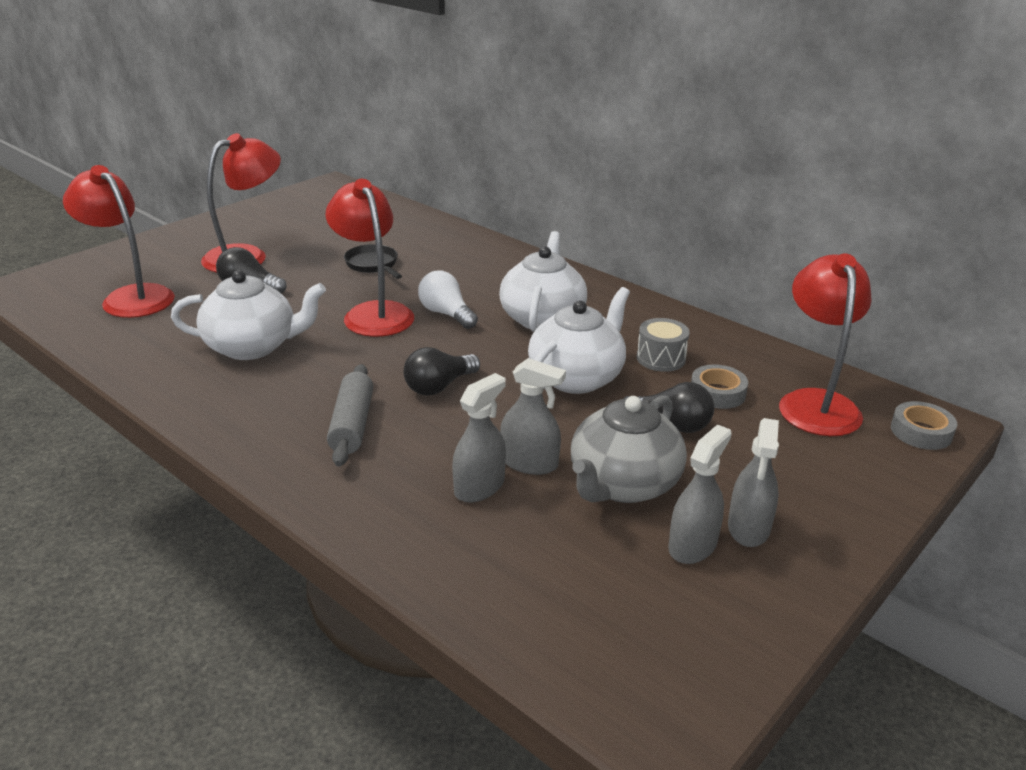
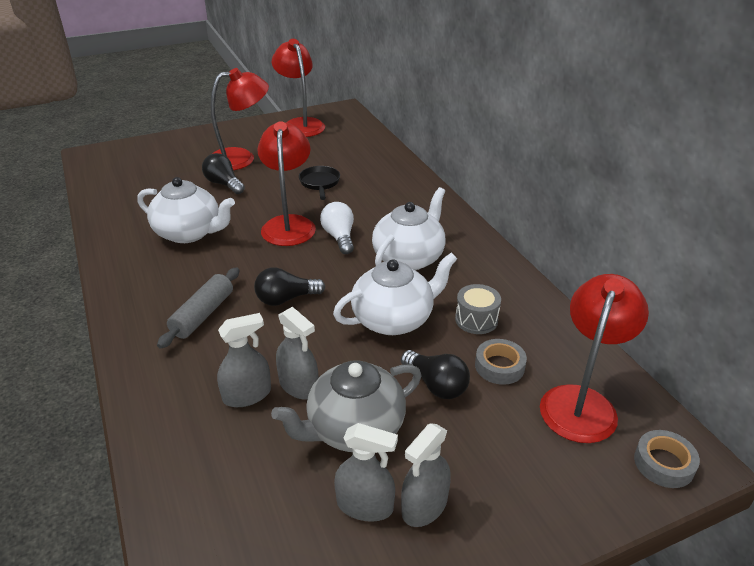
camera: 25 degrees right, 5 degrees up
red lamp [63,165,175,318] -> red lamp moved to [272,39,325,137]
grey spray bottle [668,424,732,564] -> grey spray bottle turned 45 degrees clockwise [334,423,398,522]

